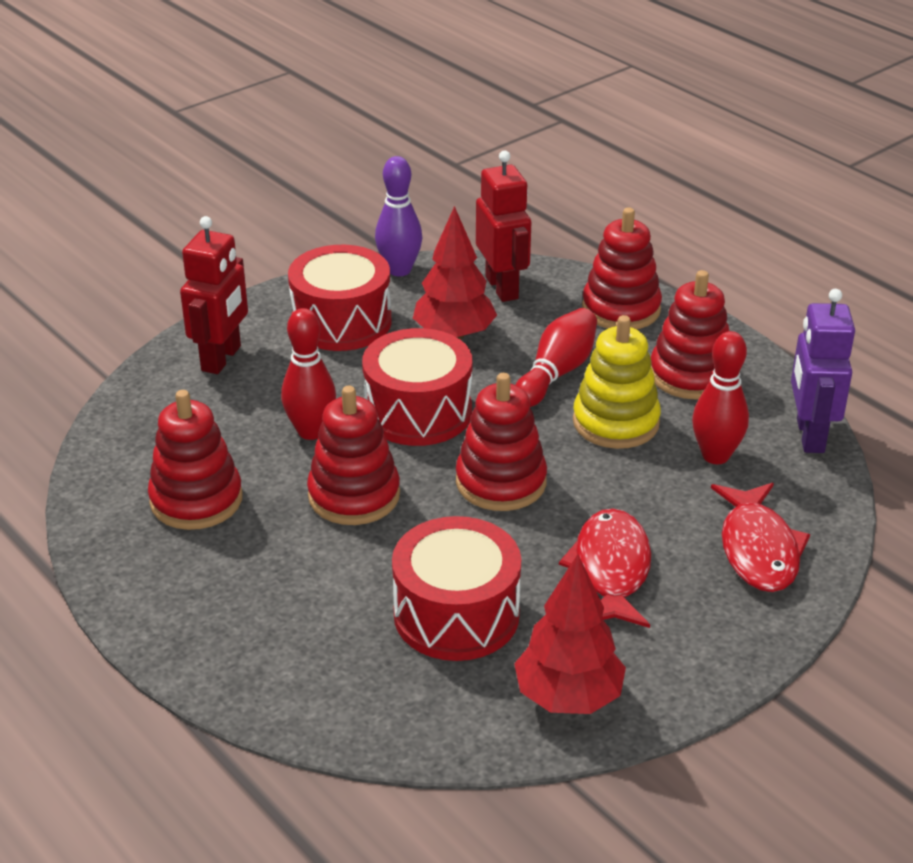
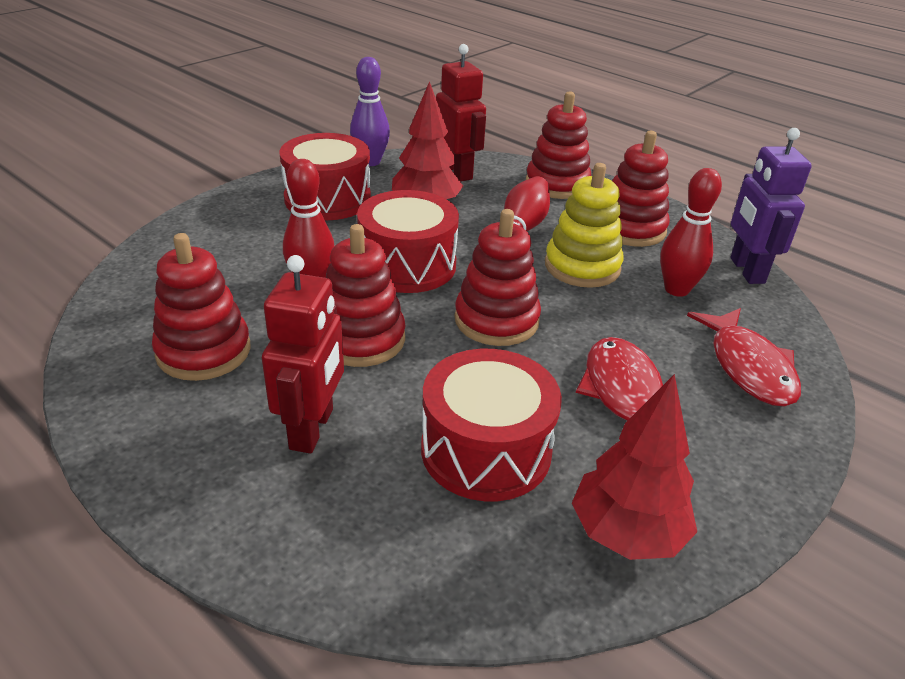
camera: 10 degrees left, 0 degrees up
red robot [180,216,248,374] -> red robot moved to [262,255,344,453]

